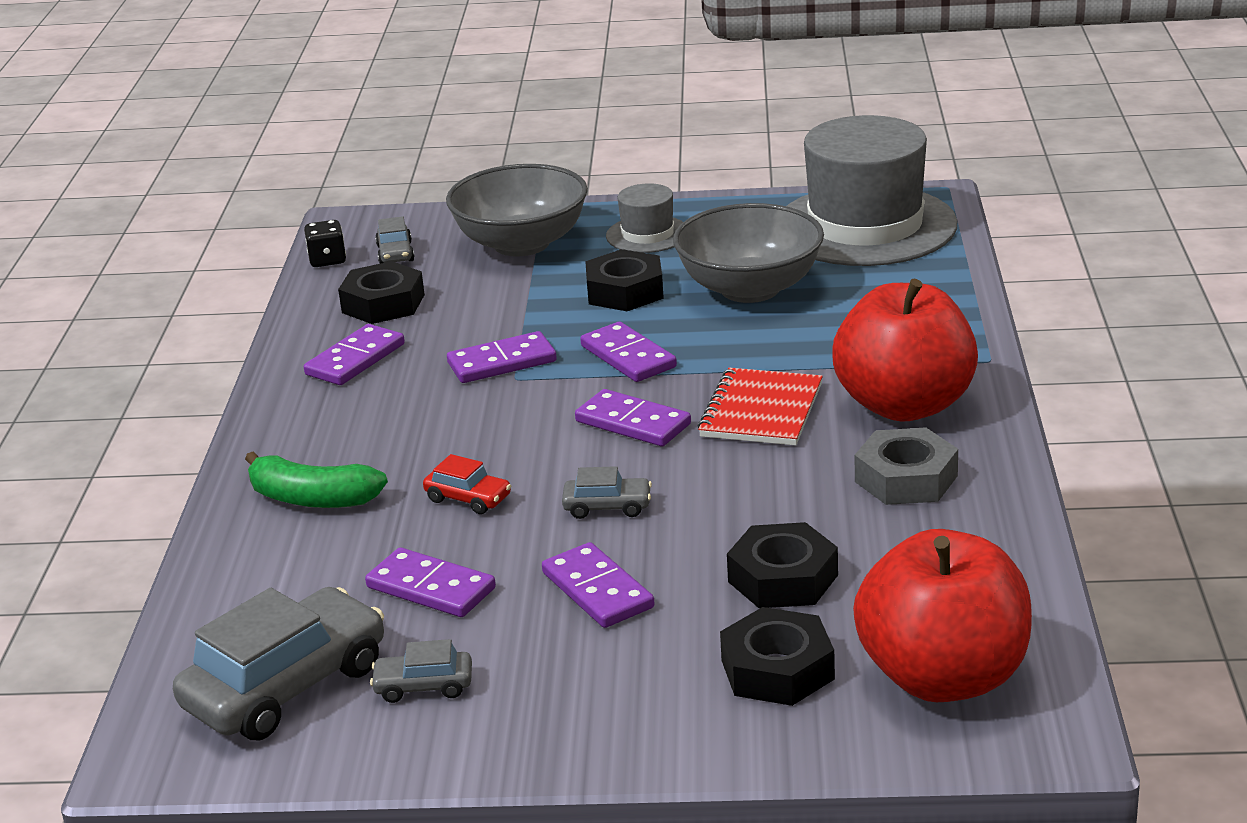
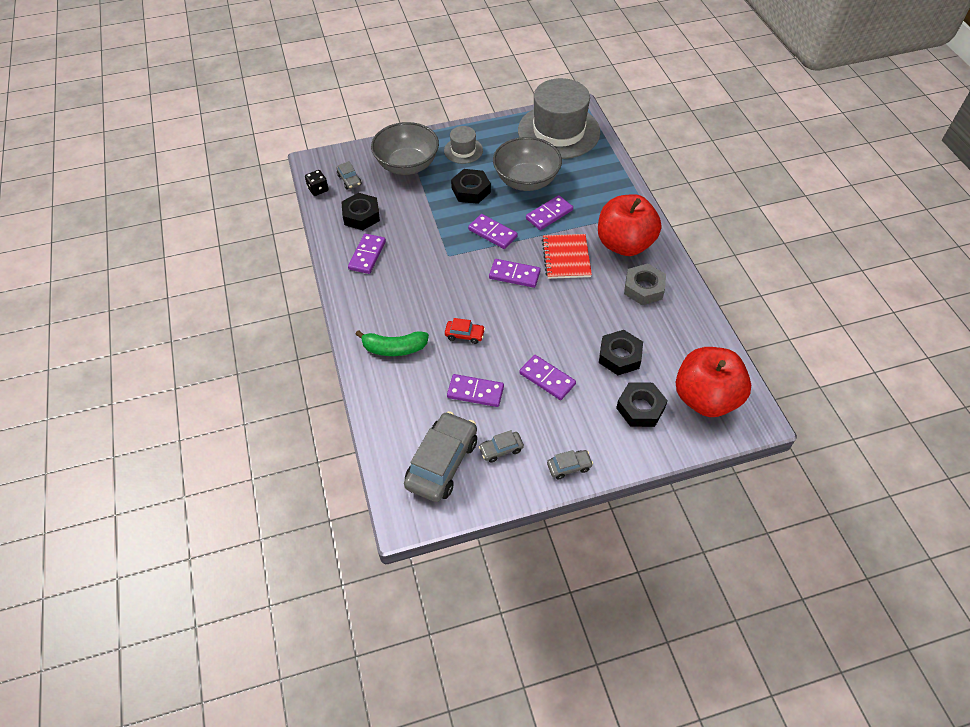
camera: 20 degrees left, 25 degrees up
purple domino [447,331,557,383] -> purple domino moved to [526,195,573,230]
grey car [562,466,652,519] -> grey car moved to [547,450,593,479]

